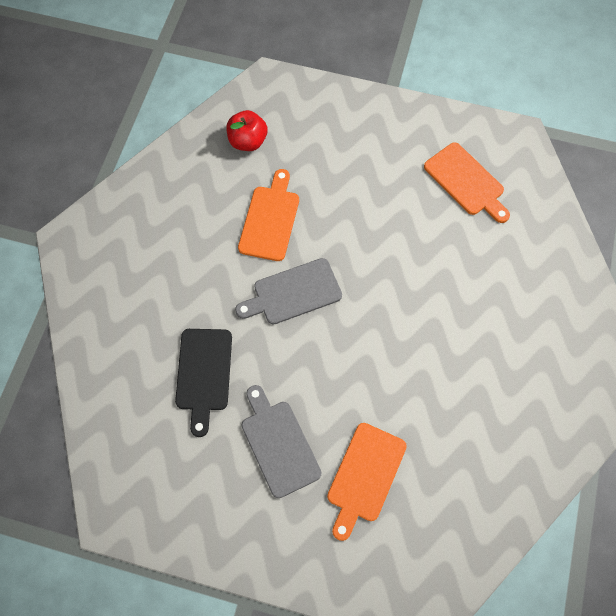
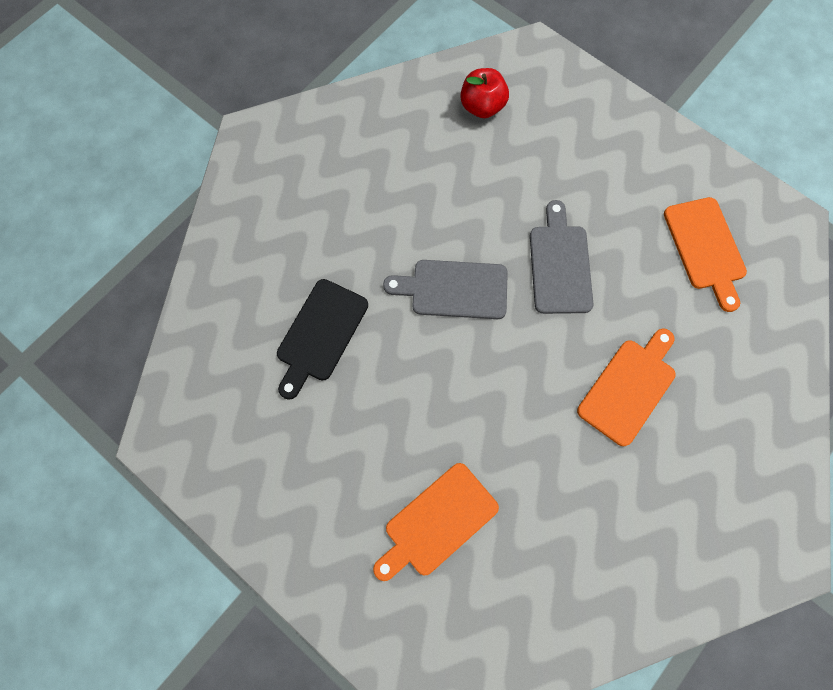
camera: 25 degrees right, 5 degrees up
orange cutting board [238,169,299,261] -> orange cutting board moved to [577,328,676,446]
grey cutting board [242,385,322,498] -> grey cutting board moved to [530,200,593,314]

